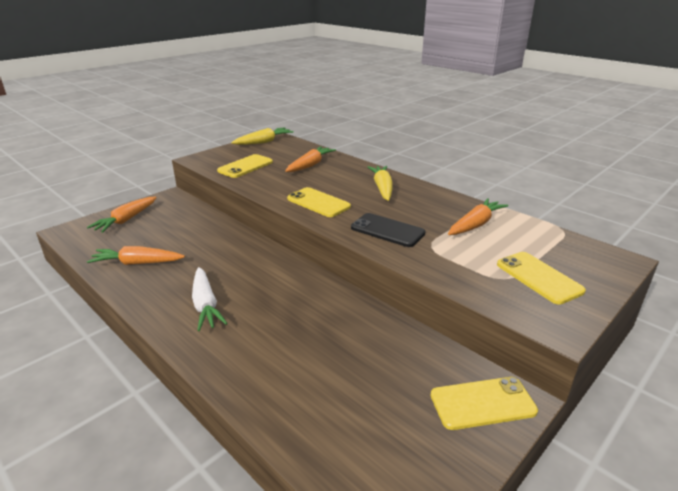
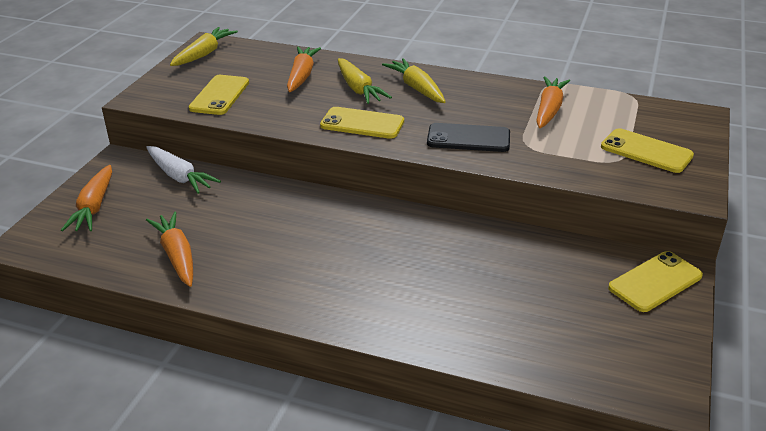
camera: 25 degrees left, 5 degrees up
orange carrot [87,246,185,265] -> orange carrot turned 90 degrees clockwise [146,211,193,287]
white carrot [192,267,228,331] -> white carrot moved to [146,146,221,194]
none -> yellow carrot [338,58,392,104]

